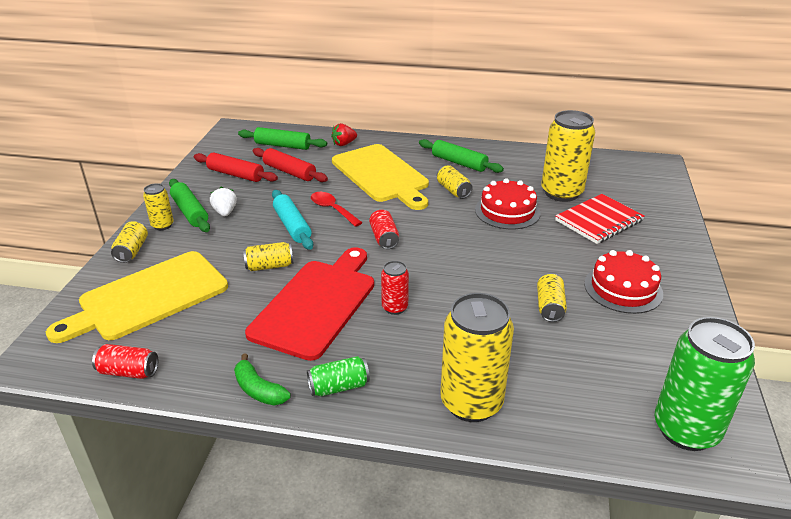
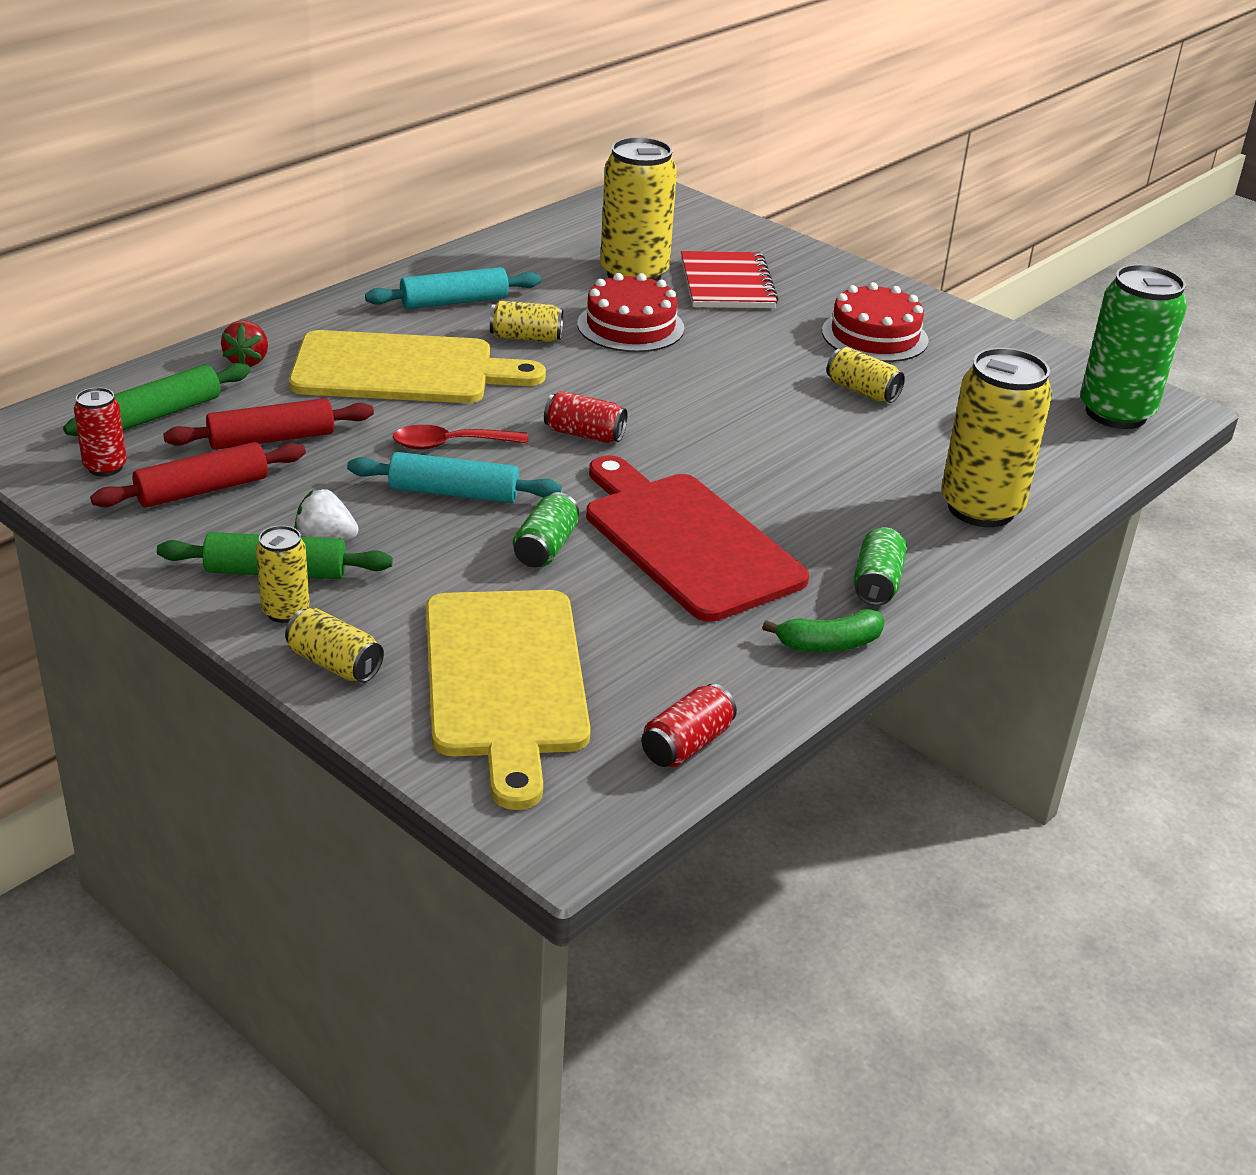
camera: 60 degrees left, 0 degrees up
yellow can [243,242,293,271] -> green can [513,492,579,567]
red can [381,261,409,315] -> red can moved to [74,387,127,476]
green rolling pin [419,139,504,173] -> turquoise rolling pin [365,267,541,309]

